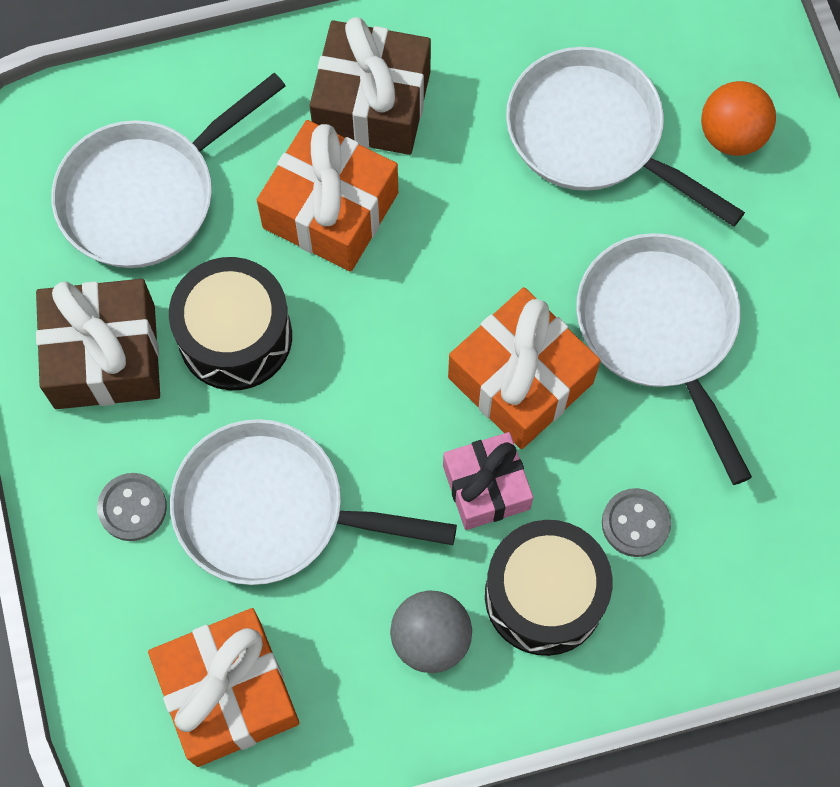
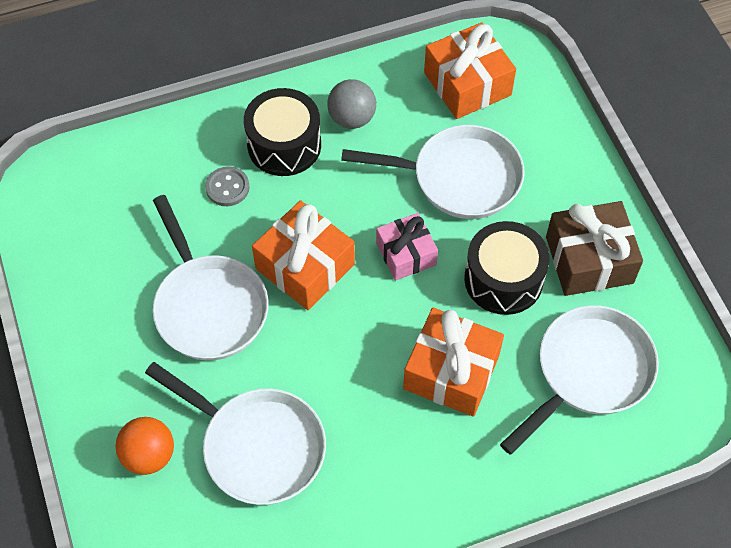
camera: 175 degrees right, 10 degrees down
grey button [97,473,167,541] -> none
brown gift [310,17,431,155] -> none
pink gift [443,432,533,530] -> pink gift moved to [376,213,438,281]

